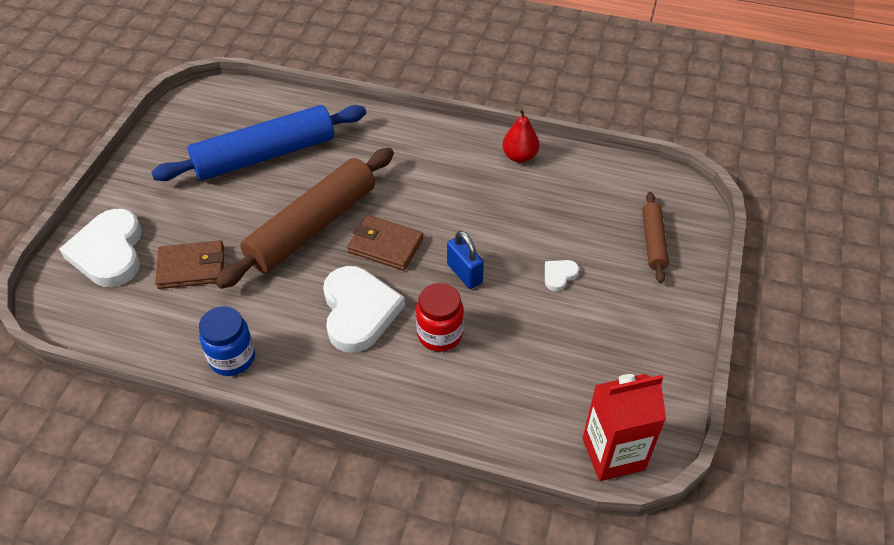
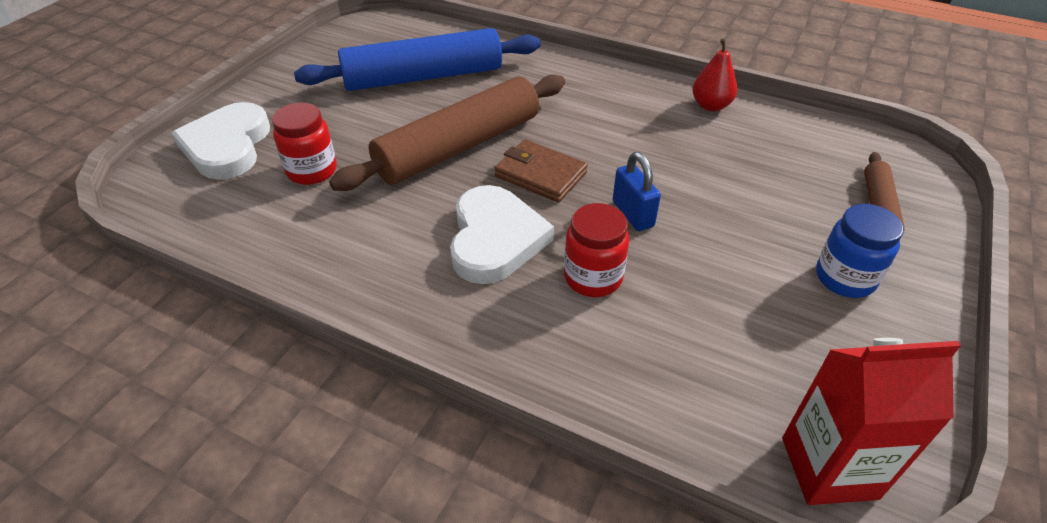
camera: 10 degrees right, 5 degrees down
brown wallet [155,240,224,289] -> red jar [272,103,336,185]
blue jar [199,306,255,376] -> blue jar moved to [816,204,904,298]
white heart [545,260,579,291] -> none

